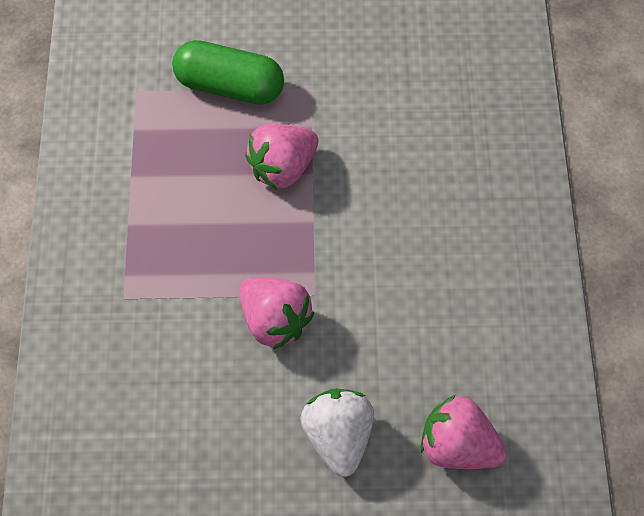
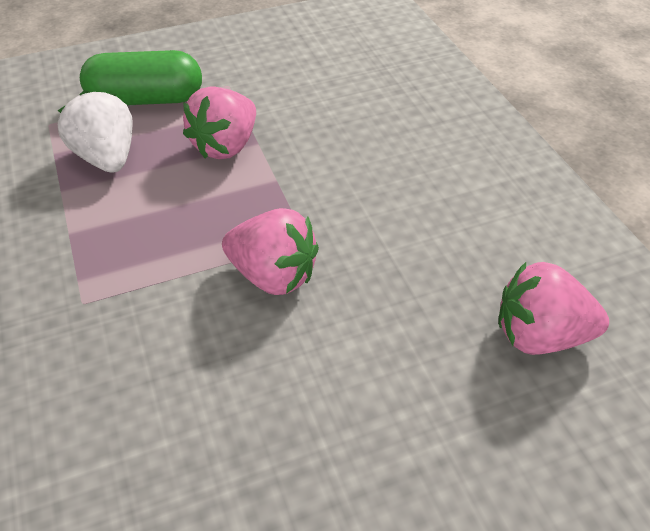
camera: 20 degrees left, 15 degrees down
white strawberry [300,389,374,477] -> white strawberry moved to [58,90,133,173]

